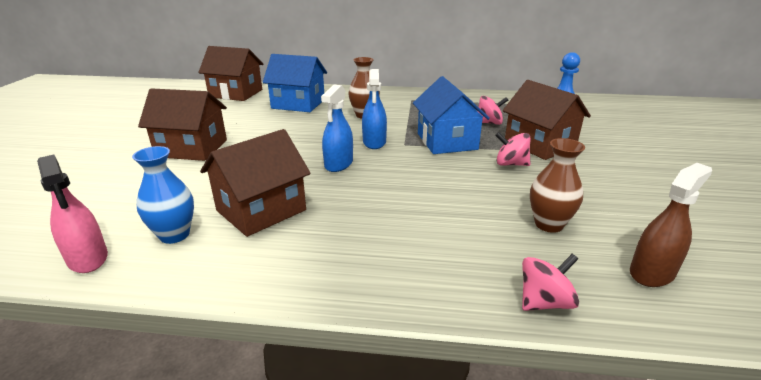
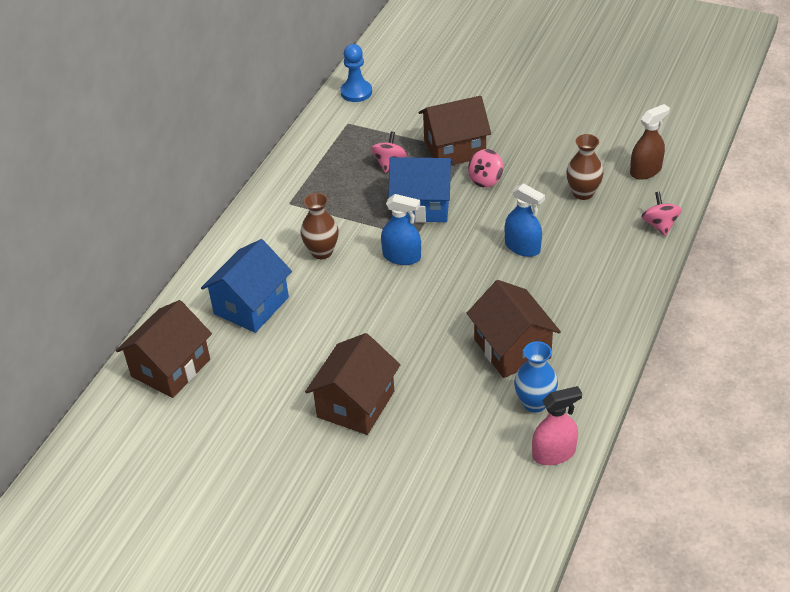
camera: 70 degrees left, 15 degrees up
blue spray bottle [321,84,353,172] -> blue spray bottle moved to [505,183,545,257]
brown spray bottle [630,163,712,287] -> brown spray bottle turned 75 degrees clockwise [630,104,670,180]

